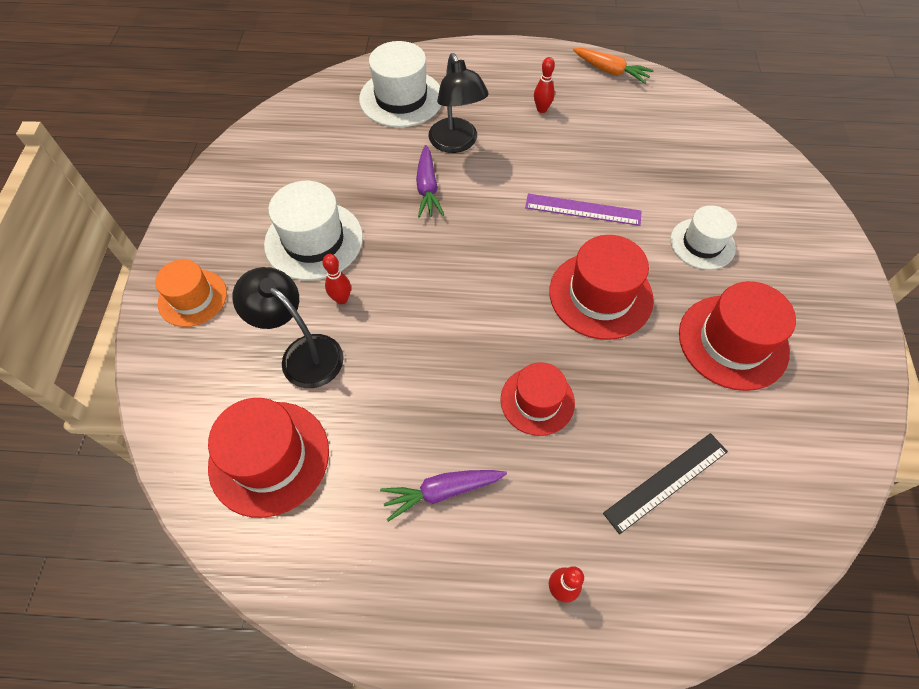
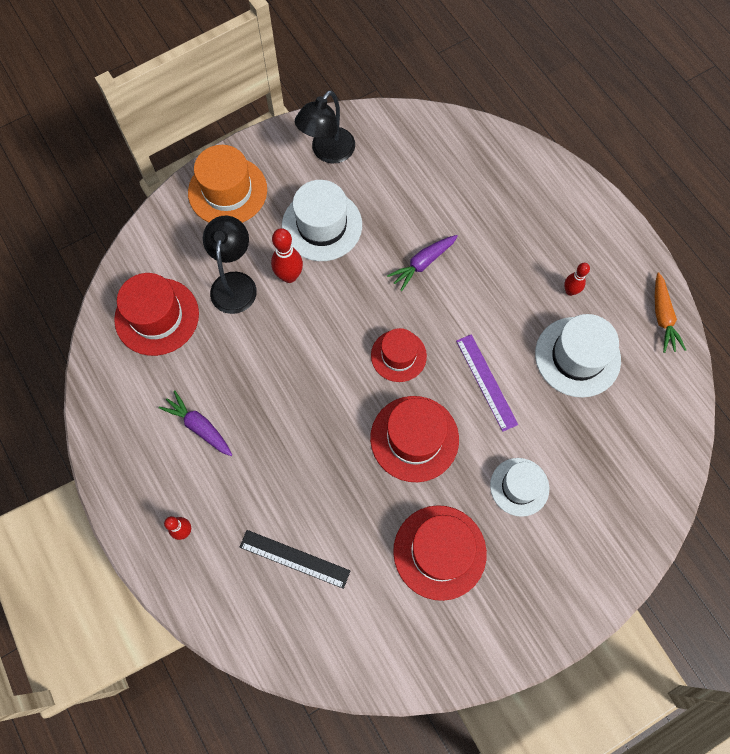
camera: 55 degrees right, 10 degrees up
orange hat [155,259,227,327] -> orange hat [188,145,267,223], size x1.53
red bowling pin [322,254,351,304] -> red bowling pin [271,228,303,283], size x1.56
white hat [359,41,441,128] -> white hat moved to [535,314,621,398]
black lamp [428,53,489,153] -> black lamp moved to [295,90,355,163]
red hat [500,362,575,436] -> red hat moved to [371,328,427,382]

